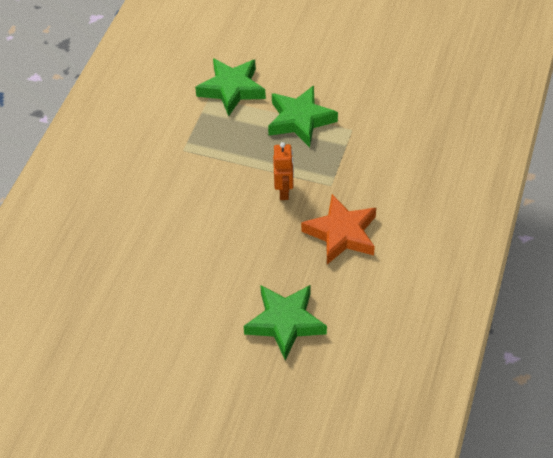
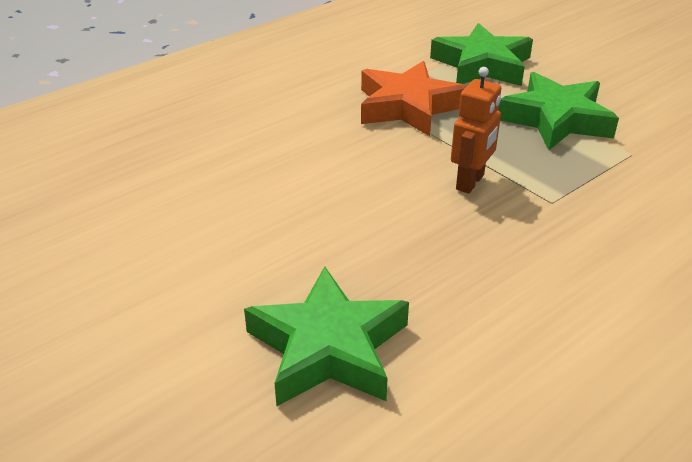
camera: 30 degrees right, 15 degrees down
orange star [301,194,376,264] -> orange star moved to [361,61,467,136]

